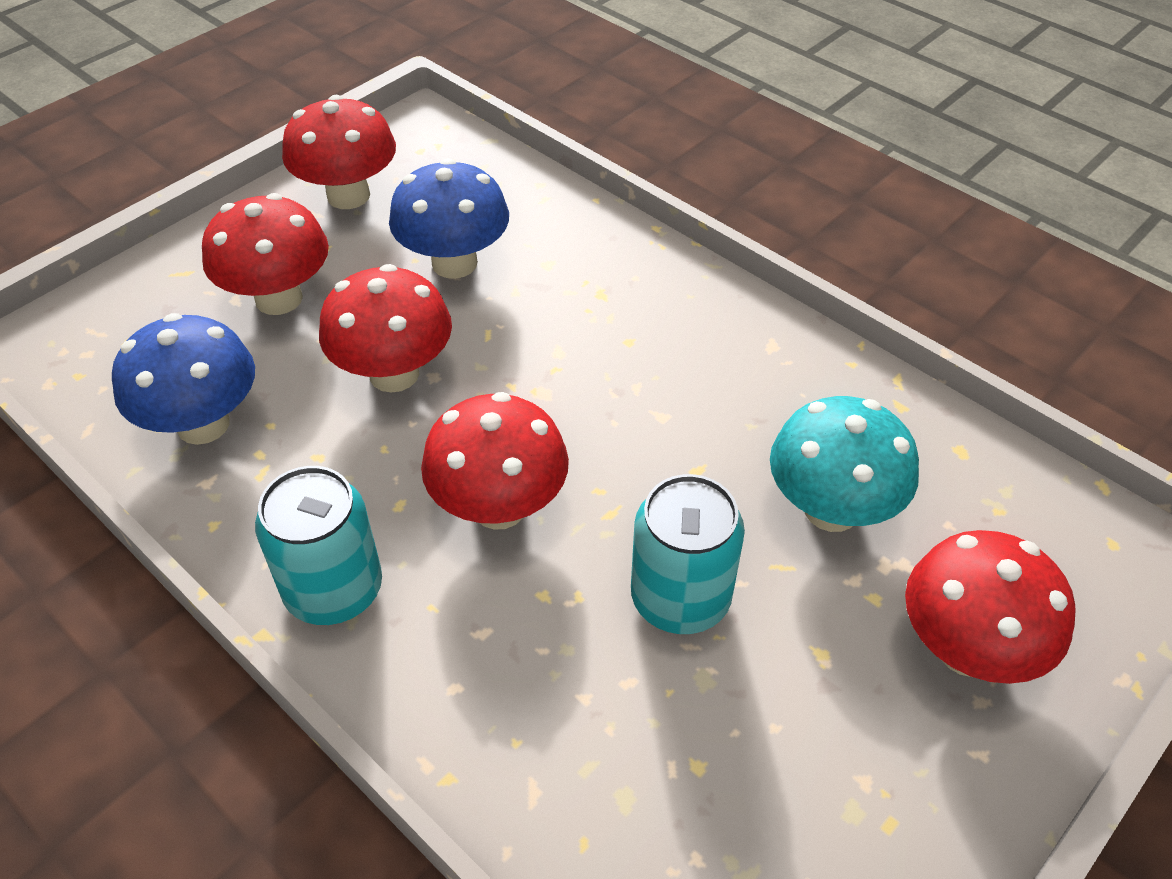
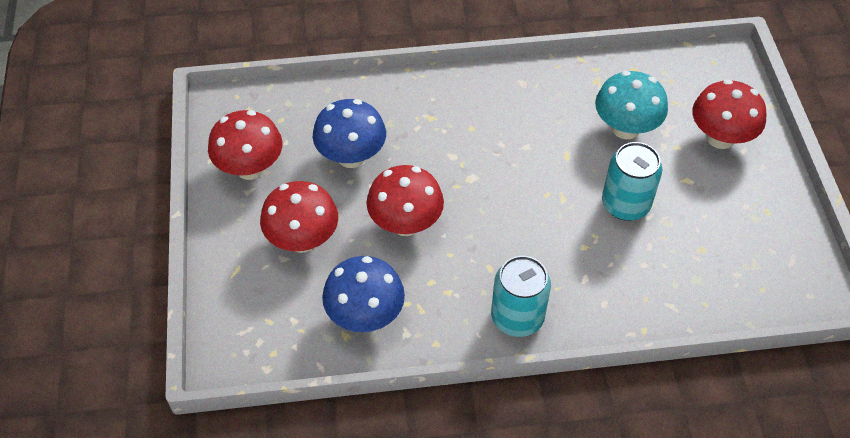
camera: 50 degrees left, 5 degrees up
red mushroom [421,392,569,530] -> none

